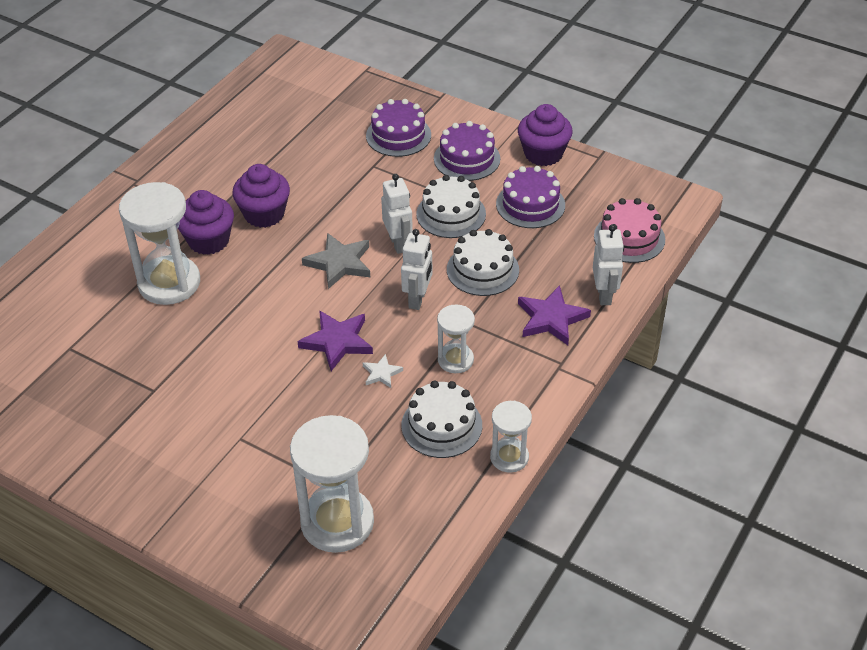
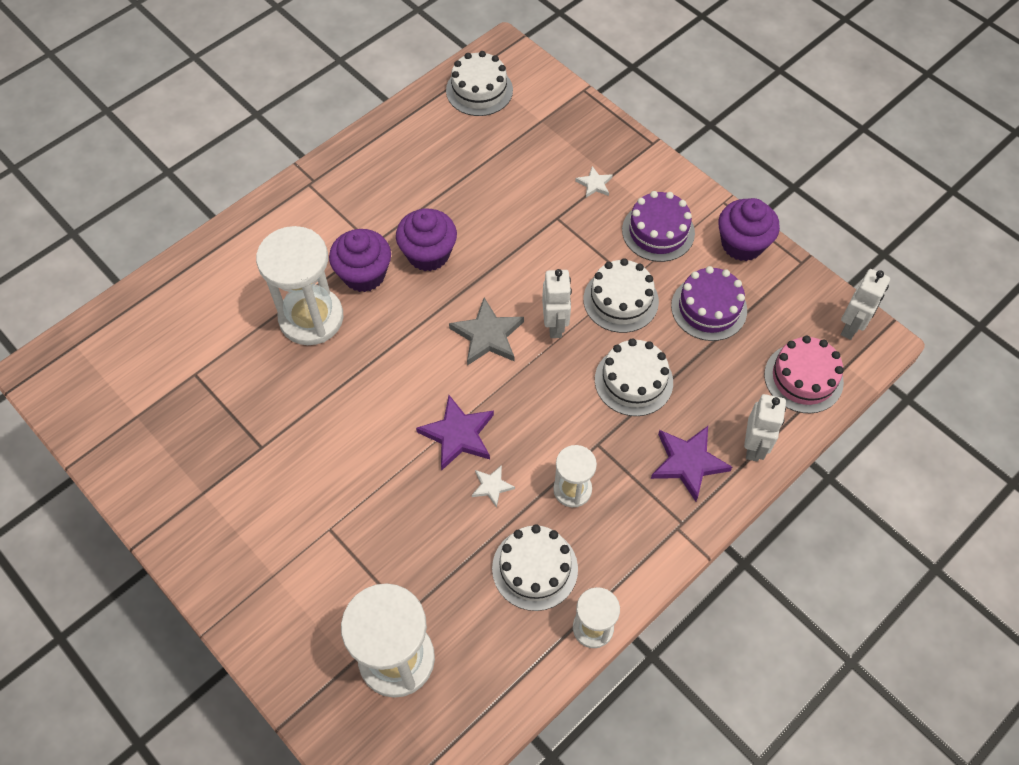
camera: 15 degrees right, 15 degrees up
purple cake [366,99,431,157] -> white star [575,166,613,198]
white robot [401,229,433,310] -> white robot moved to [841,269,890,340]
none -> white cake [446,51,513,116]

